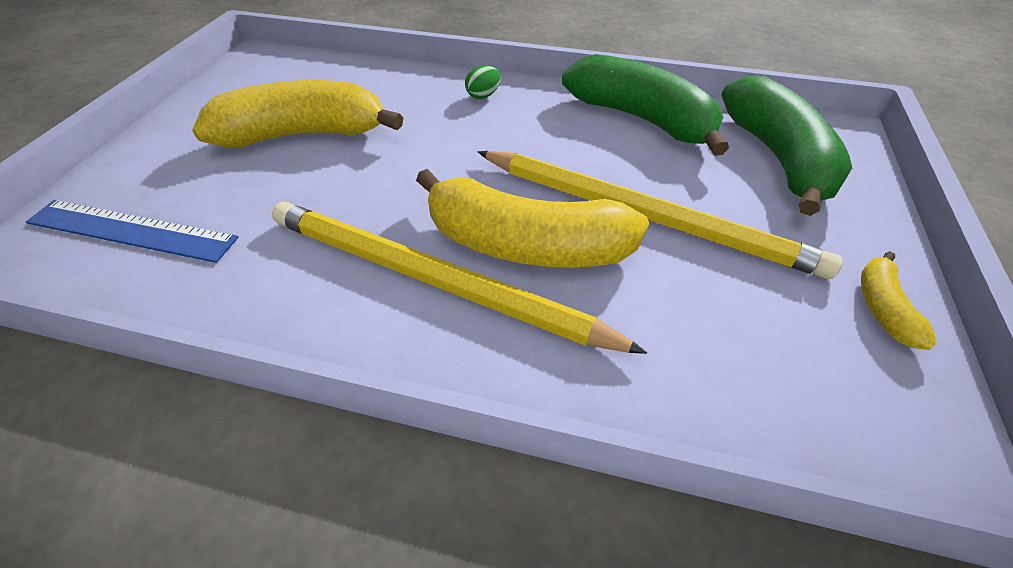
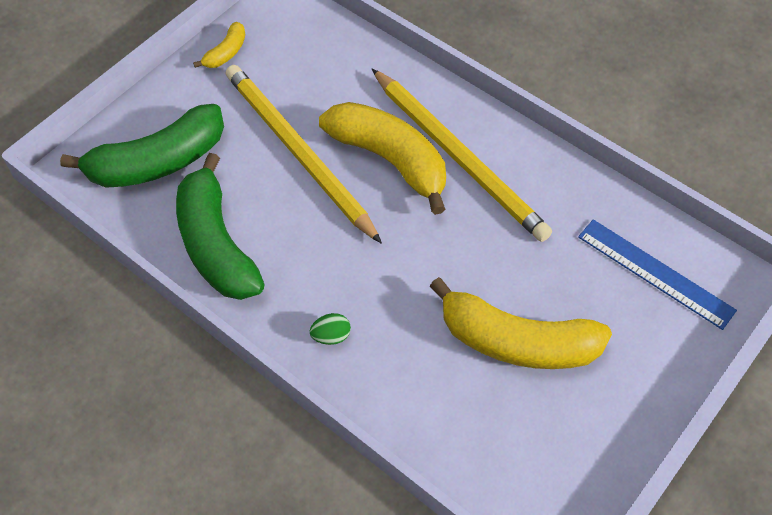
camera: 155 degrees left, 10 degrees up
green banana [722,76,852,216] -> green banana turned 135 degrees counterclockwise [60,104,224,188]

